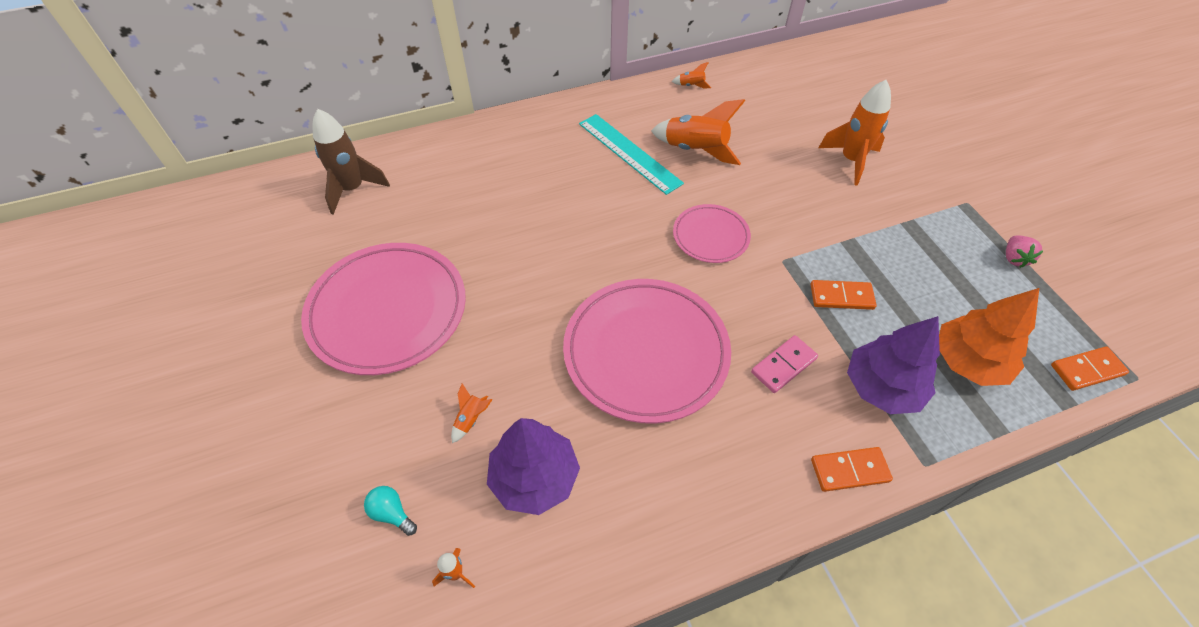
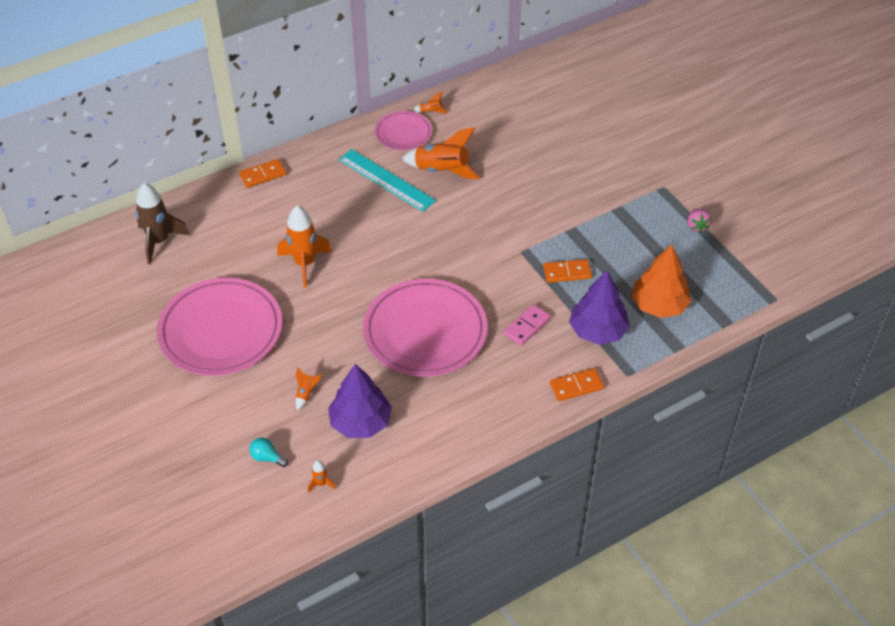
camera: 10 degrees left, 5 degrees down
pink plate [673,204,751,263] -> pink plate moved to [375,111,432,150]
orange rocket [819,80,891,185] -> orange rocket moved to [277,205,332,288]
orange domino [1051,346,1129,391] -> orange domino moved to [239,159,286,188]

